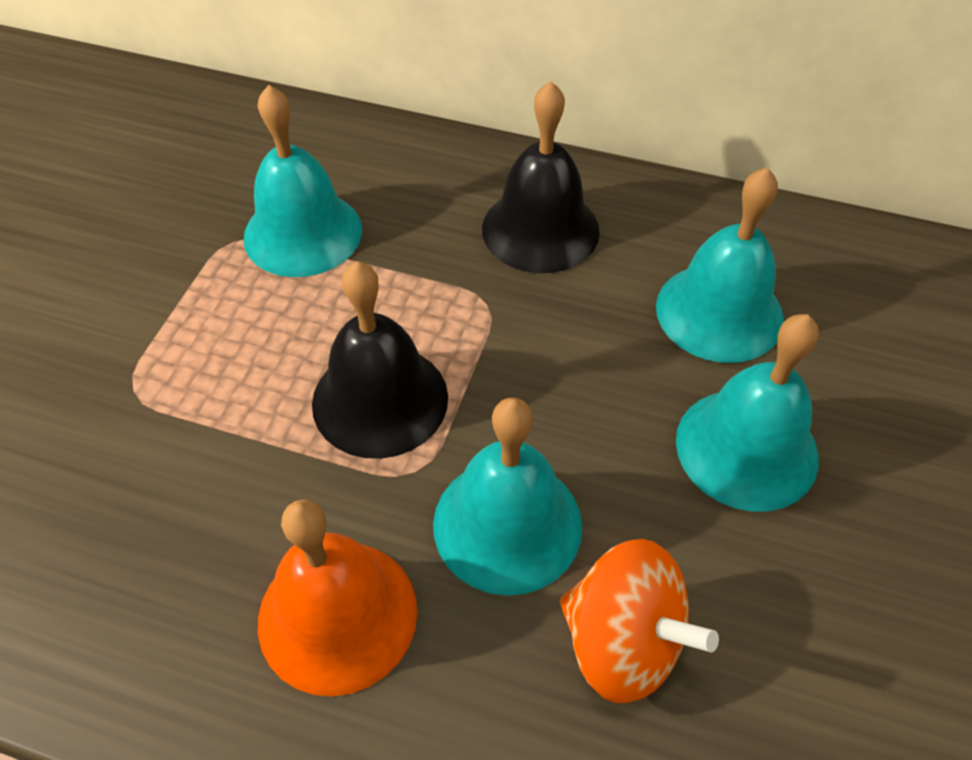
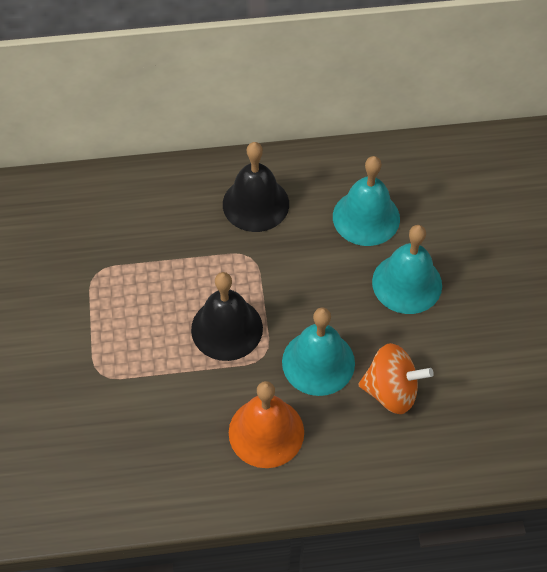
camera: 25 degrees left, 5 degrees up
turquoise bell [243,85,362,277] -> none

